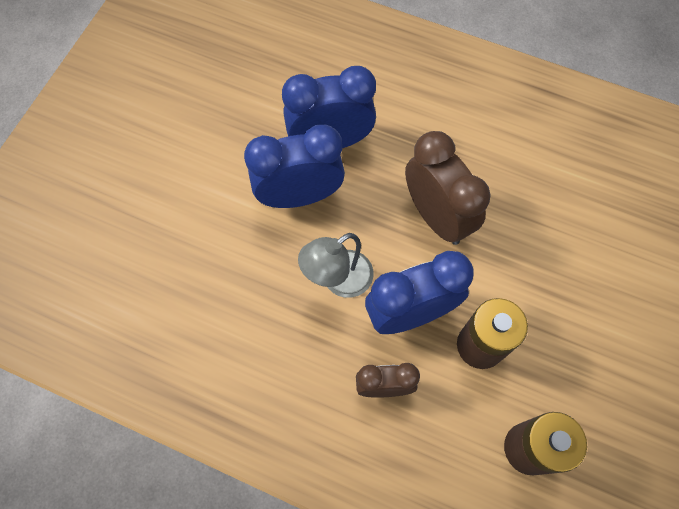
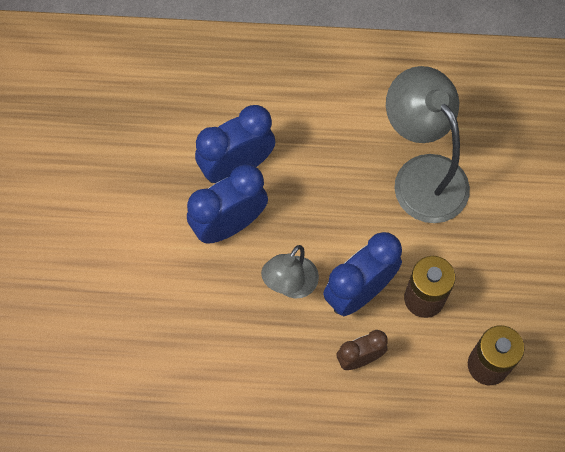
camera: 20 degrees left, 0 degrees up
brown clock [405,131,491,245] -> none
none -> grey lamp [386,66,470,223]

